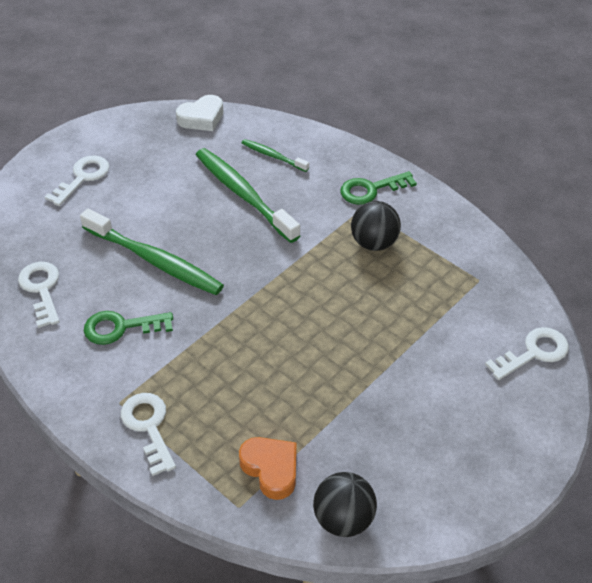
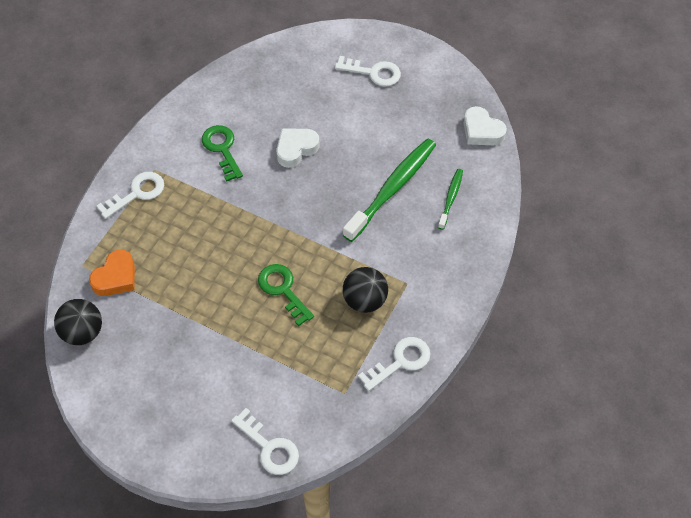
camera: 75 degrees right, 10 degrees up
white key [18,262,60,328] -> white key moved to [358,337,430,391]
green toothbrush [80,209,224,295] -> white heart [276,128,320,168]
green key [340,171,417,205] -> green key moved to [258,264,314,326]

